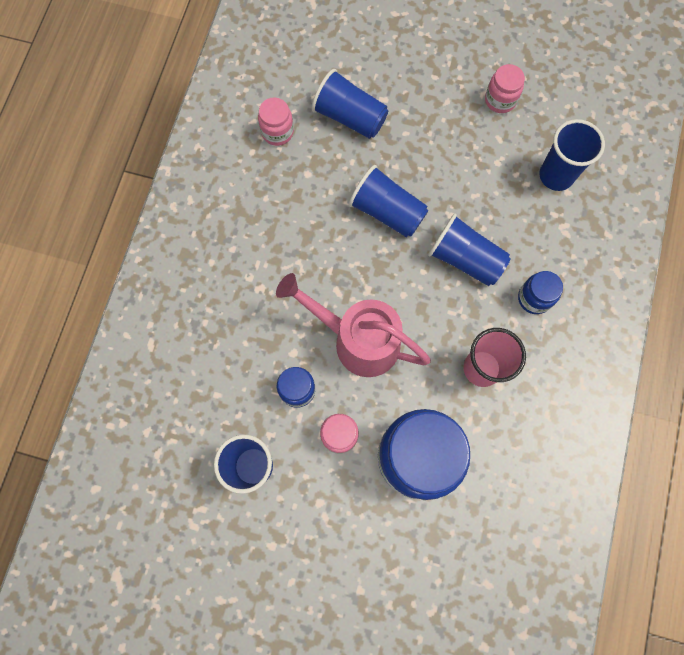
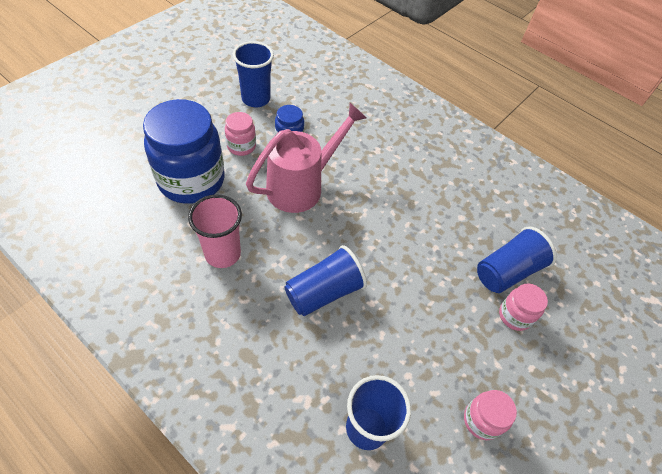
camera: 110 degrees right, 20 degrees down
pink jar [258,97,294,146] -> pink jar moved to [499,284,548,331]
blue cup [349,165,428,237] -> none
blue jar [518,271,563,314] -> none

